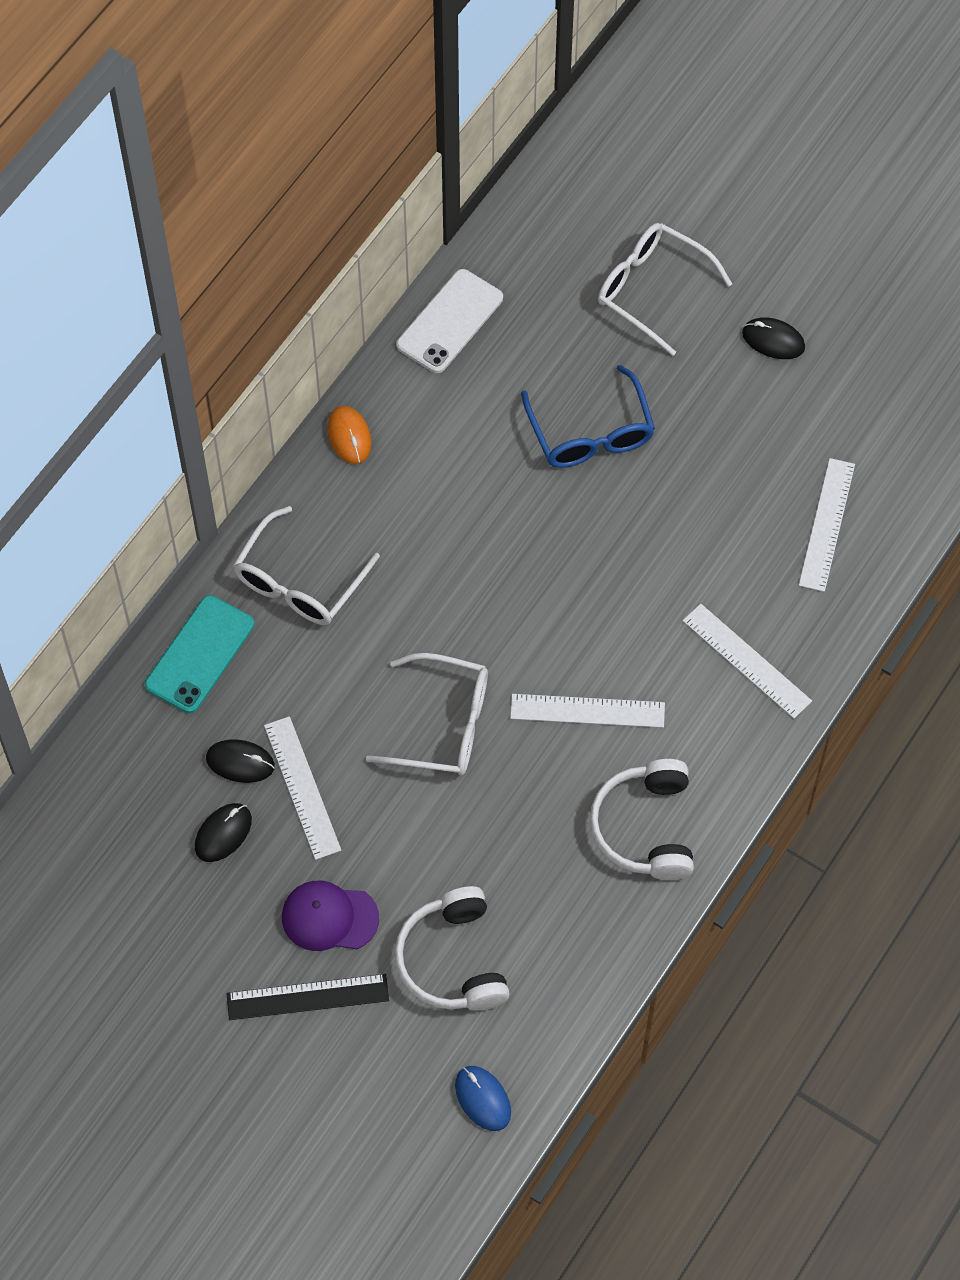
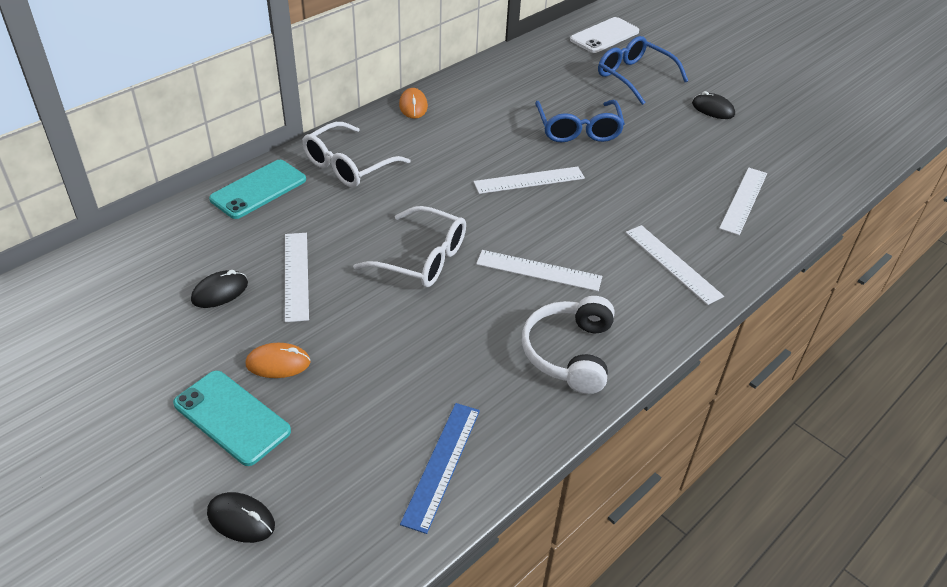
camera: 10 degrees right, 20 degrees down
black mouse [206,739,275,783] -> black mouse moved to [207,492,275,543]
black ruler [226,974,389,1020] -> turquoise phone [173,370,291,466]
purple cap [282,881,379,951] -> orange mouse [245,343,310,378]
white headphones [395,886,510,1010] -> none
white phone [396,269,503,373] -> white phone moved to [570,17,639,53]
blue mouse [455,1066,511,1131] -> none
white glasses [598,223,732,356] -> blue glasses [598,36,688,105]
none -> blue ruler [400,403,480,534]
none -> white ruler [473,166,585,194]

